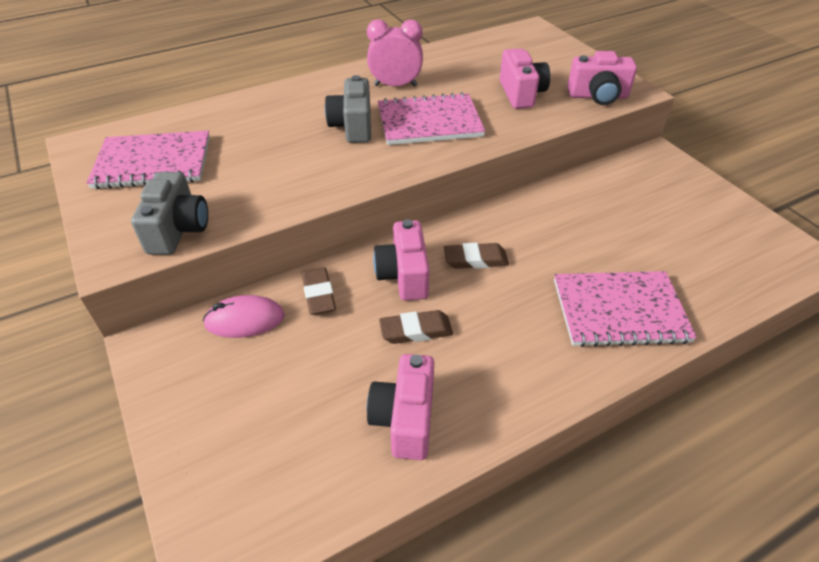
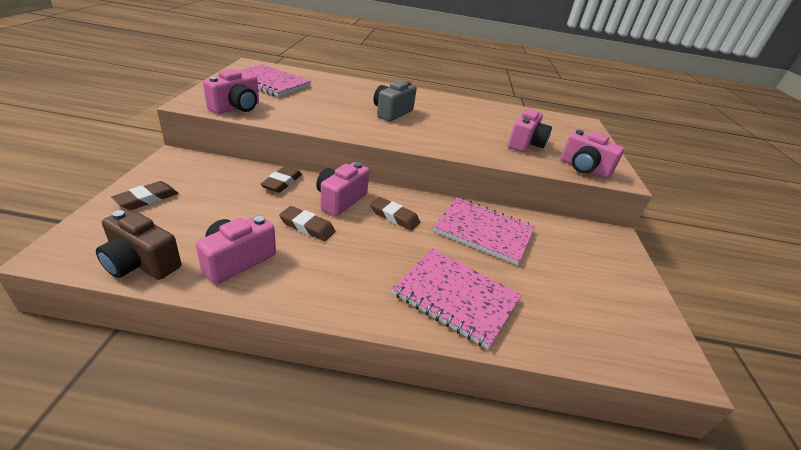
camera: 30 degrees right, 10 degrees down
grey camera [131,172,208,255] -> pink camera [203,69,259,114]
pink mouse [203,295,285,338] -> none
pink clock [367,19,423,86] -> none
pink notebook [378,92,485,145] -> pink notebook moved to [434,198,535,265]
none -> brown camera [96,209,181,280]
none -> brown eraser [111,181,178,210]

